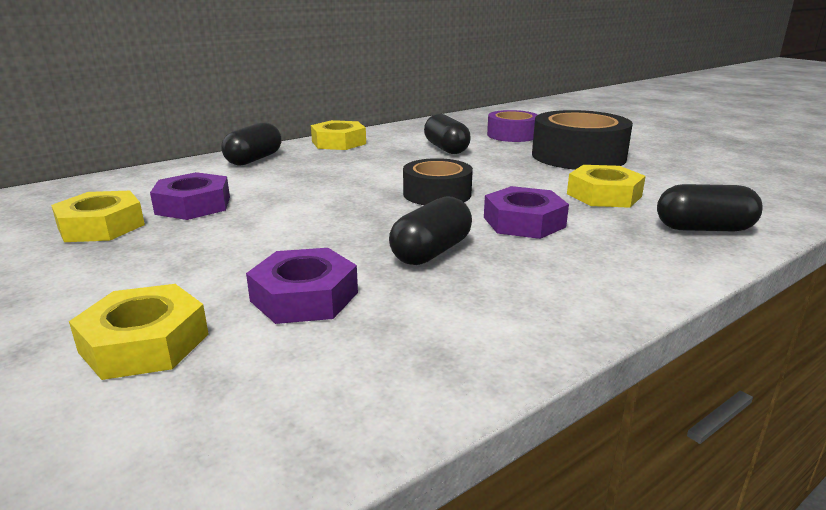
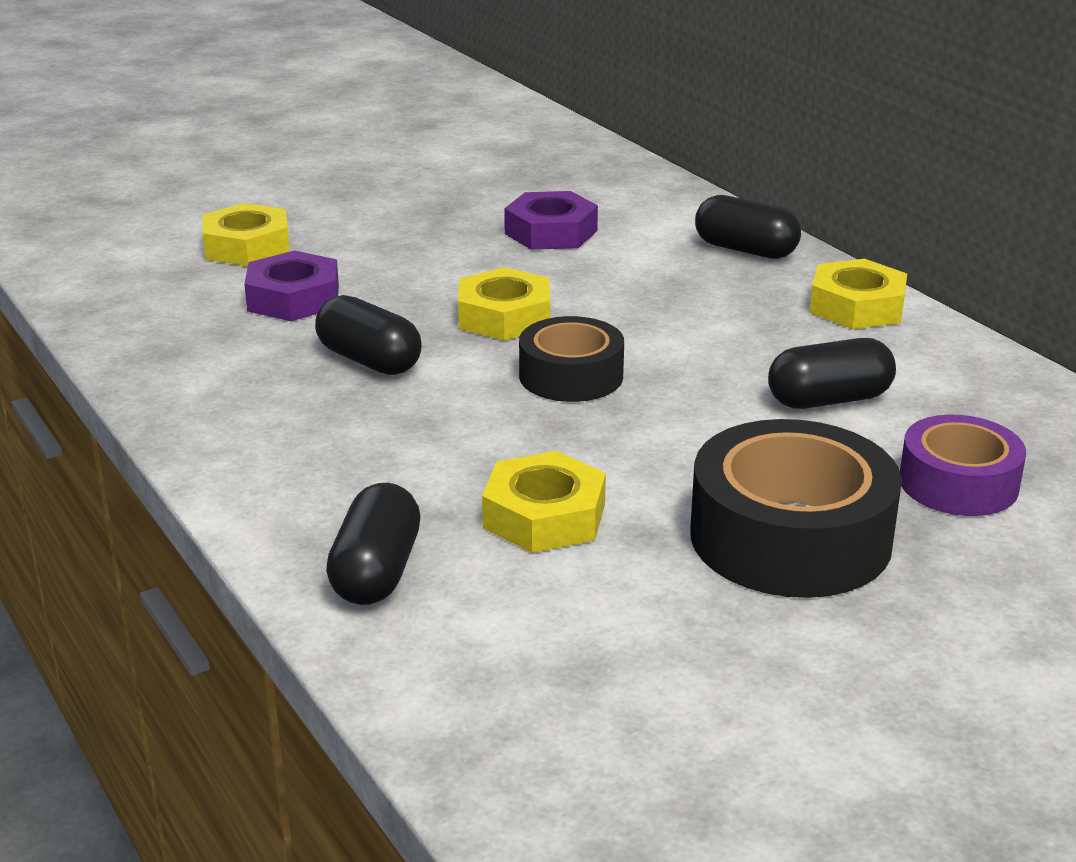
camera: 95 degrees right, 5 degrees up
yellow nut [51,191,145,242] -> yellow nut moved to [458,267,550,341]
purple nut [484,186,569,239] -> none

